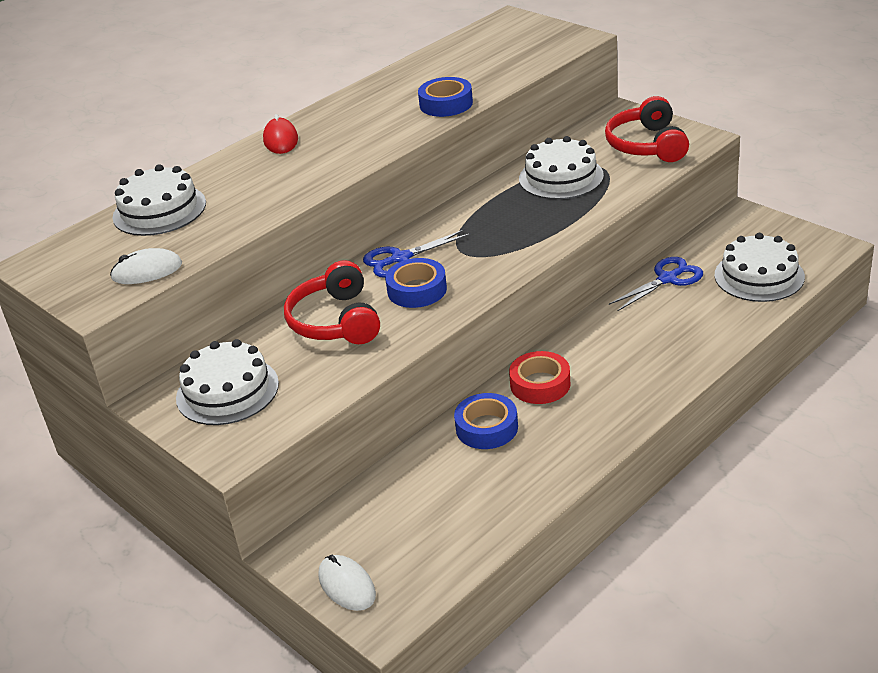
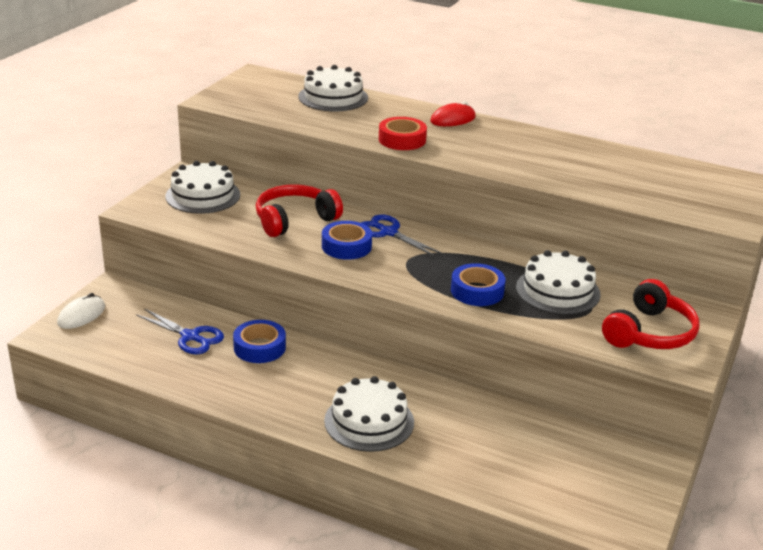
camera: 65 degrees right, 5 degrees down
white mouse [110,248,182,284] -> none
blue tape [418,77,473,117] -> blue tape moved to [451,263,506,306]
red tape [509,351,571,404] -> red tape moved to [379,117,427,150]
red headphones [605,96,689,162] -> red headphones turned 150 degrees clockwise [602,279,699,349]
blue scissors [609,257,703,311] -> blue scissors moved to [136,308,224,354]
white cake [715,233,805,302] -> white cake moved to [324,376,414,452]

